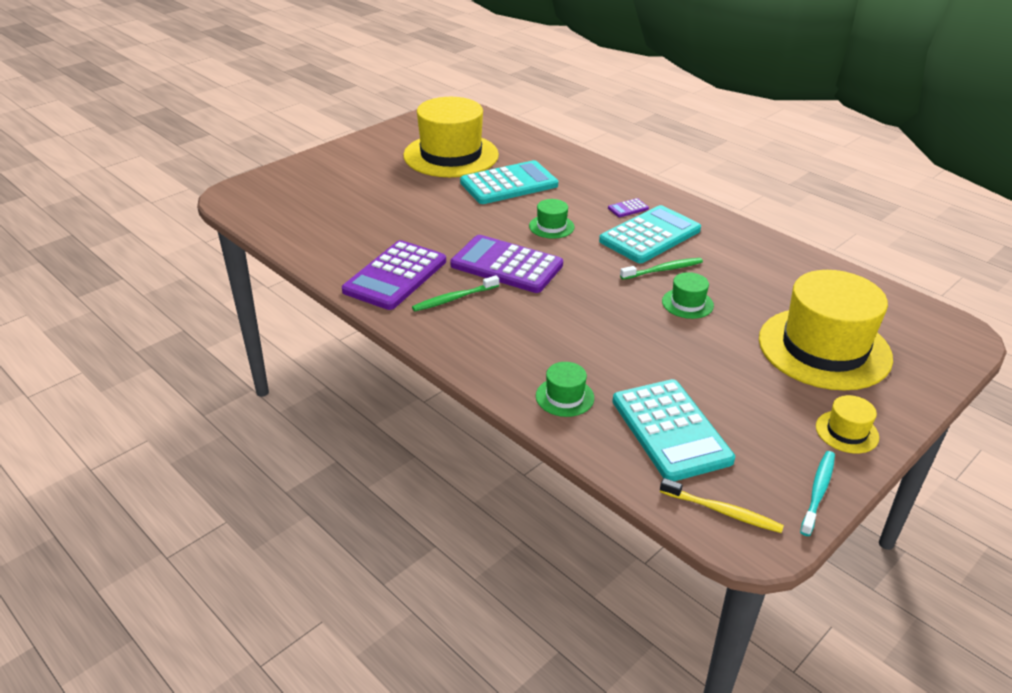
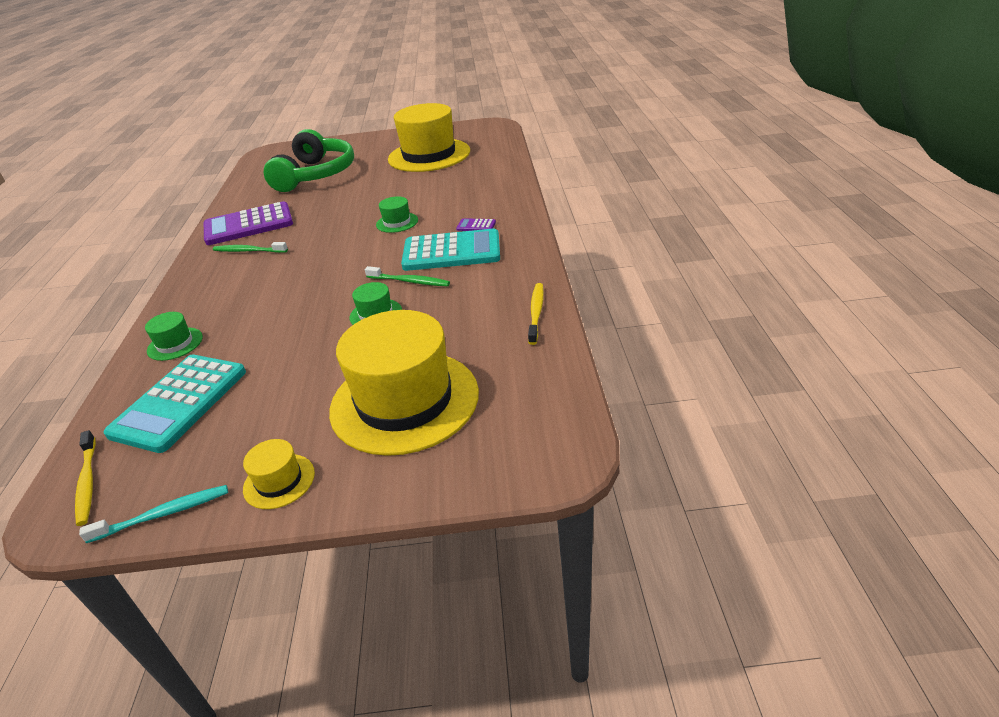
camera: 45 degrees right, 0 degrees up
purple calculator [450,235,563,293] -> none
turquoise calculator [460,160,558,204] -> none
none -> green headphones [264,129,354,192]
none -> yellow toothbrush [528,283,544,345]

